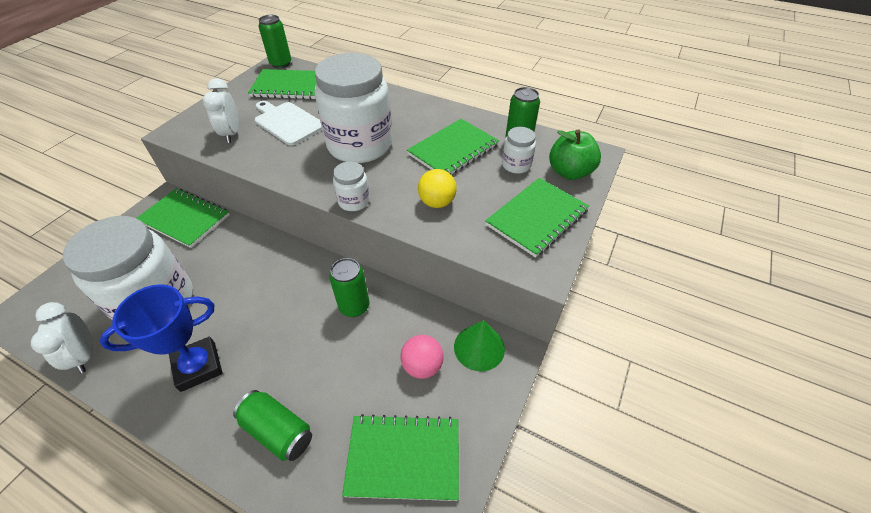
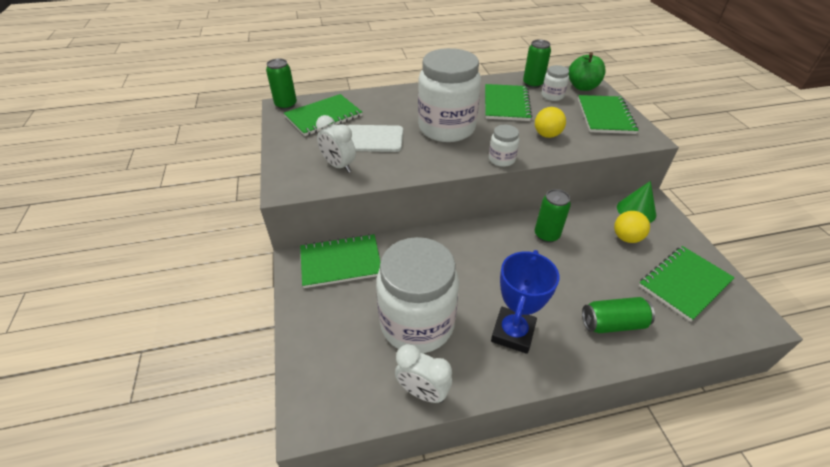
camera: 40 degrees left, 5 degrees down
pink ball [401,335,444,379] -> yellow ball [614,211,650,243]

